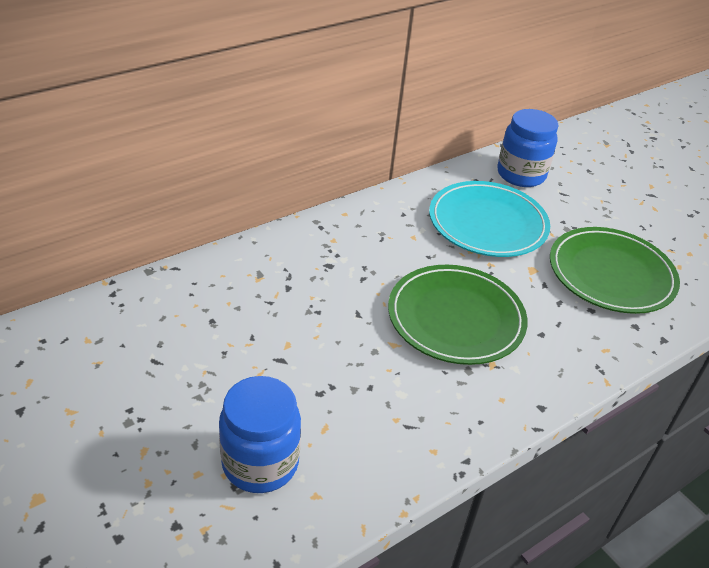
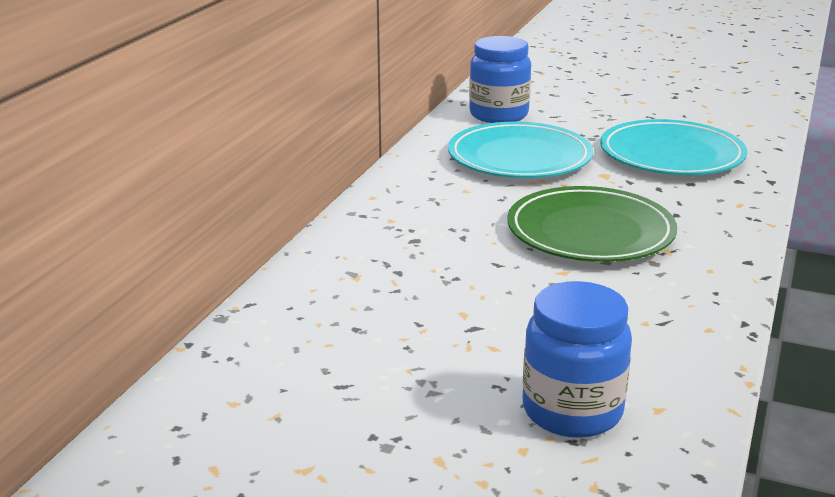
camera: 30 degrees left, 15 degrees down
green plate [550,227,680,314] -> turquoise plate [600,119,748,175]

